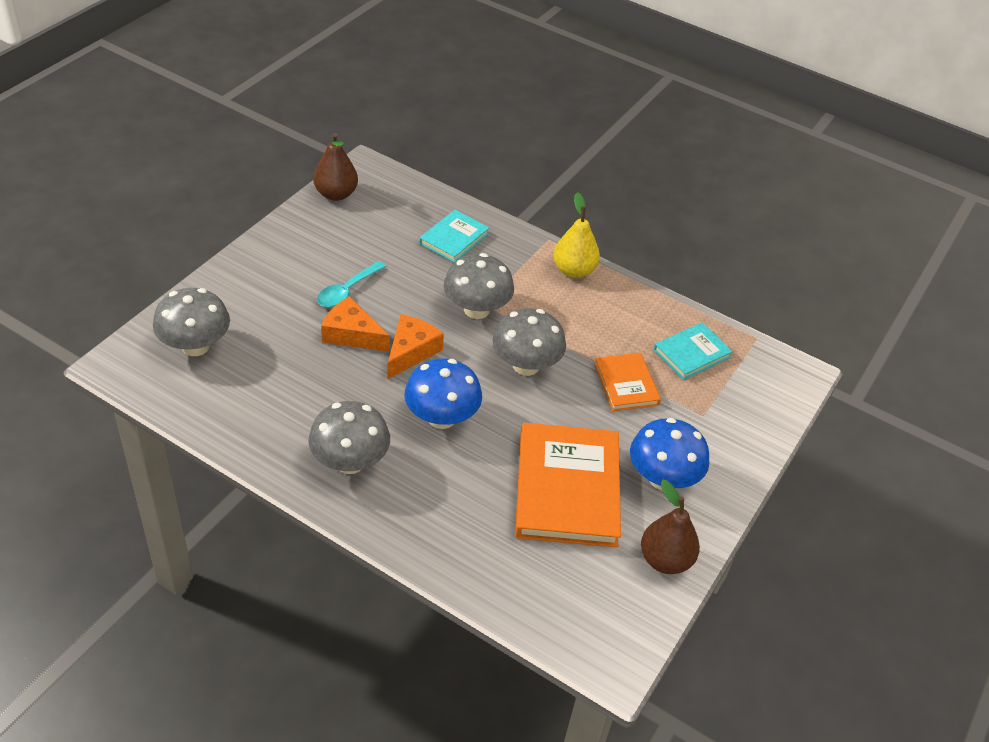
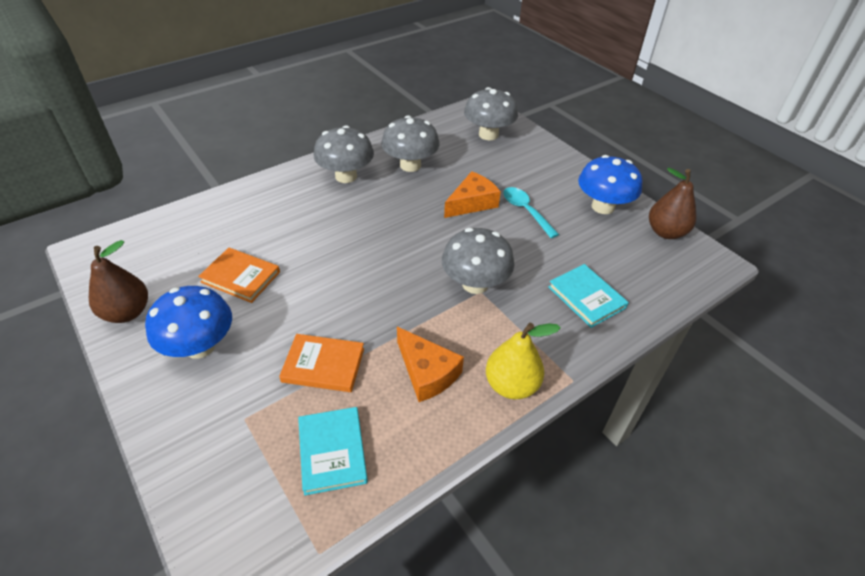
camera: 115 degrees right, 0 degrees up
orange cheese [387,314,444,379] -> orange cheese moved to [397,327,464,402]
blue mushroom [405,358,482,429] -> blue mushroom moved to [578,155,643,214]
grey mushroom [492,308,566,376] -> grey mushroom moved to [381,115,440,172]
orange book [515,422,621,548] -> orange book [198,248,280,303], size x0.54

